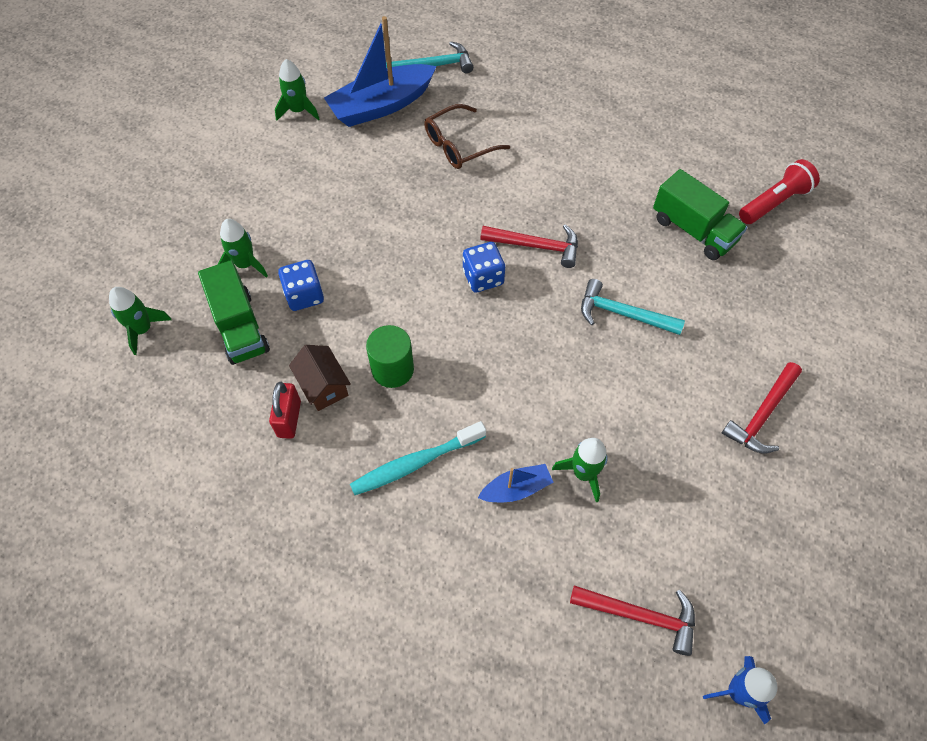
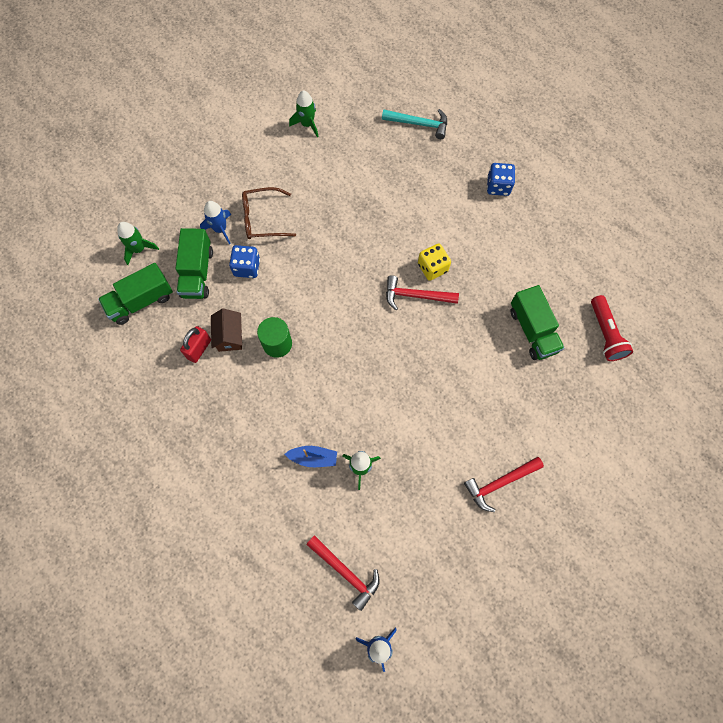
camera: 25 degrees right, 10 degrees up
green rocket [217,219,268,278] -> blue rocket [200,201,231,244]
blue boat [324,16,437,127] -> none
turquoise toothbrush [350,421,486,495] -> none
brown glasses [424,104,510,169] -> brown glasses moved to [242,187,296,239]
blue dice [463,242,505,292] -> blue dice moved to [487,163,515,196]
red hammer [480,224,578,268] -> red hammer turned 150 degrees clockwise [386,275,459,310]
turquoise hammer [581,279,685,335] -> none
red flashlight [739,159,820,224] -> red flashlight turned 90 degrees clockwise [591,295,633,361]
none -> green truck [98,263,173,325]
none -> yellow dice [418,243,451,281]

